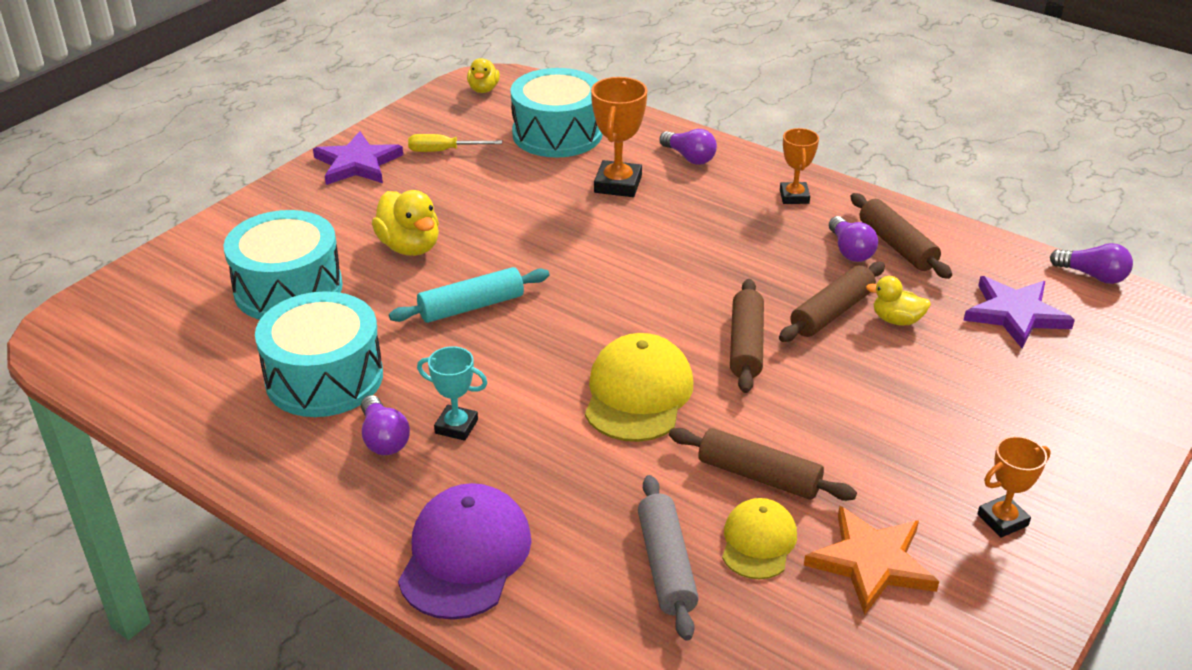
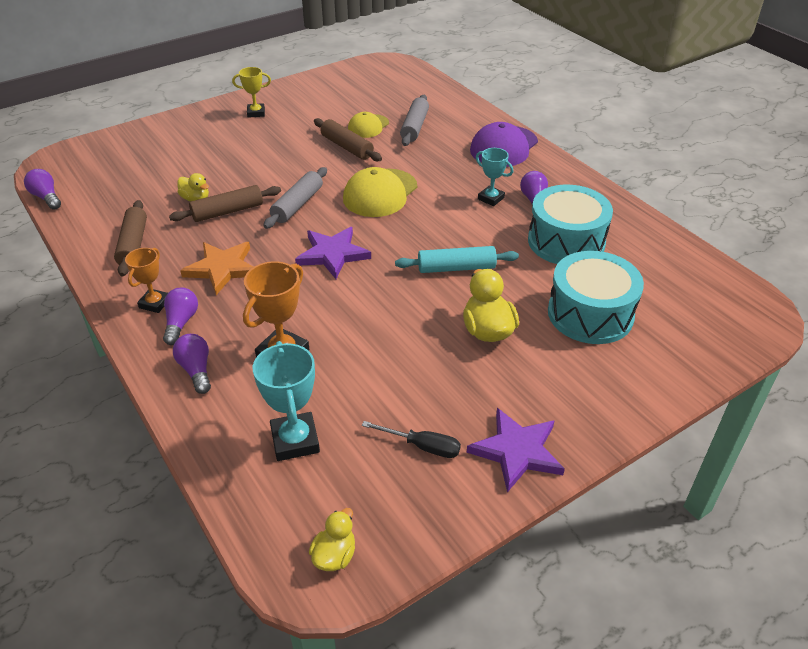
camera: 160 degrees left, 5 degrees up
yellow screwdriver [408,134,502,152] -> black screwdriver [362,421,461,458]
turquoise drum [510,68,603,158] -> turquoise trophy [253,341,320,461]
brown rolling pin [730,279,764,393] -> grey rolling pin [263,167,327,229]
orange star [804,506,939,615] -> orange star moved to [180,242,253,295]
purple light bulb [829,216,878,262] -> purple light bulb moved to [163,287,198,345]
purple star [963,276,1075,348] -> purple star moved to [295,227,371,279]
orange trophy [978,436,1051,538] -> yellow trophy [232,67,271,118]

